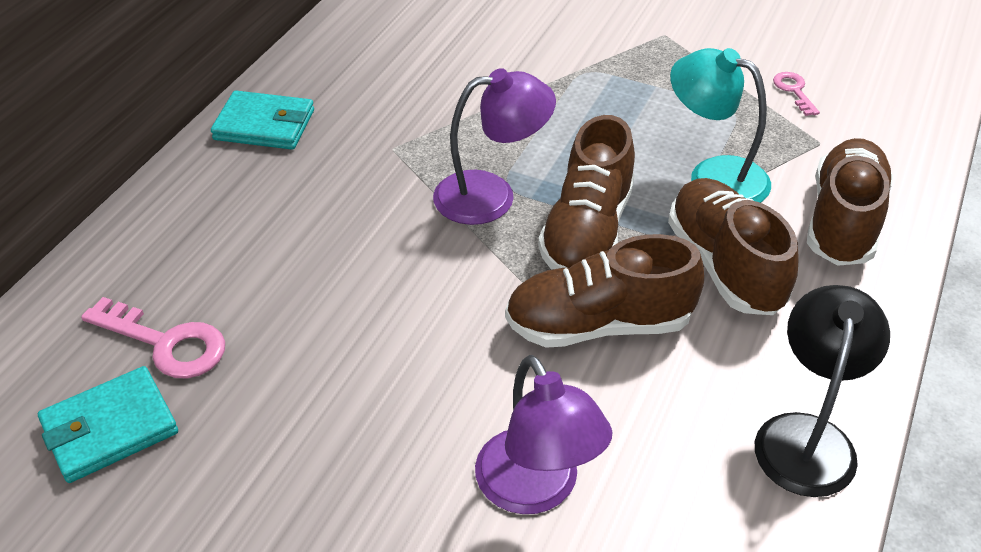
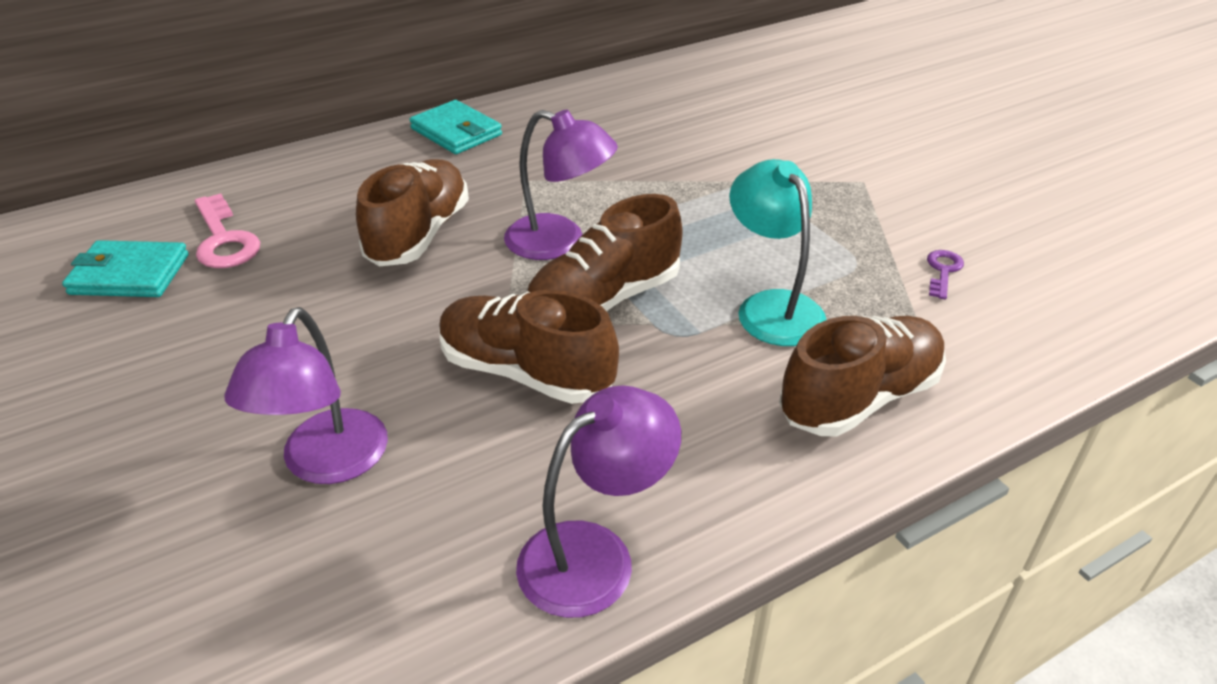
camera: 35 degrees right, 5 degrees down
brown shoe [668,178,799,315] -> brown shoe moved to [356,159,469,266]
black lamp [755,285,890,497] -> purple lamp [516,385,681,618]
pink key [773,72,820,116] -> purple key [927,250,964,299]

